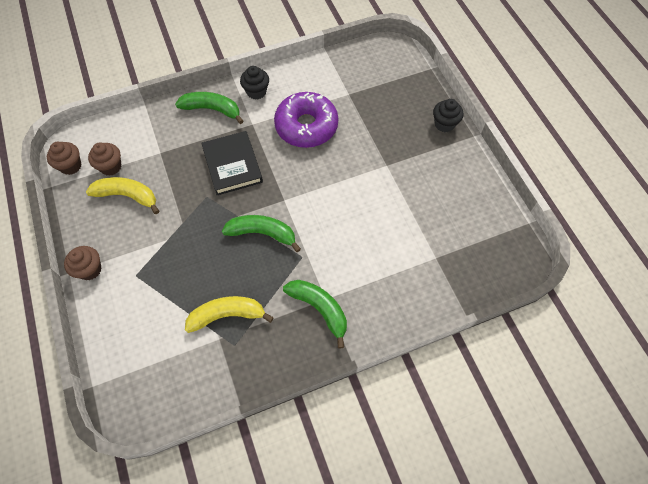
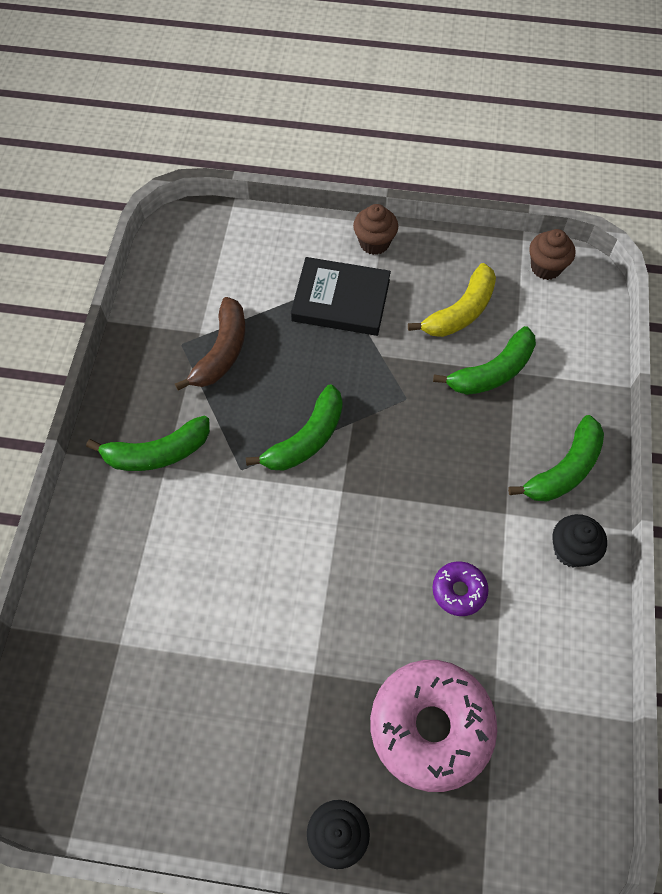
camera: 120 degrees right, 0 degrees up
brown cupcake [88,142,122,176] -> none
yellow banana [185,296,274,333] -> brown banana [175,297,245,391]
black book [201,131,263,195] -> black book moved to [291,257,391,336]
purple donut [274,92,338,148] -> purple donut [432,561,489,616], size x0.48
none -> pink donut [370,660,497,792]
none -> green banana [433,326,536,395]

